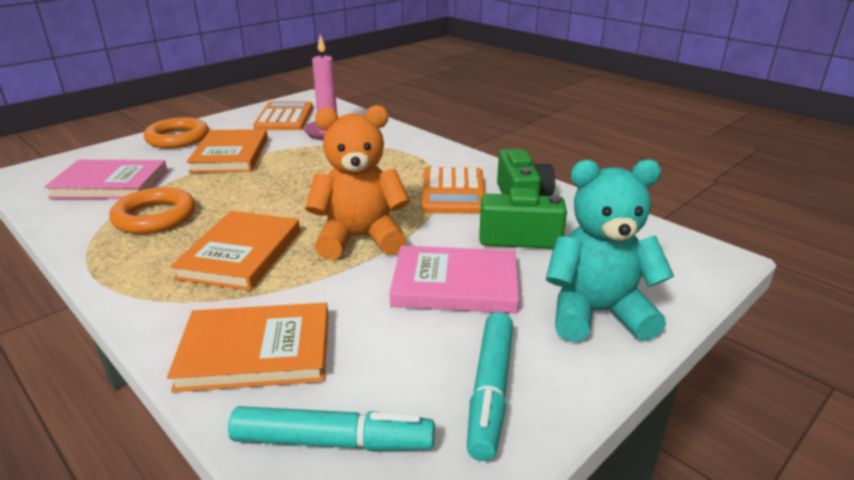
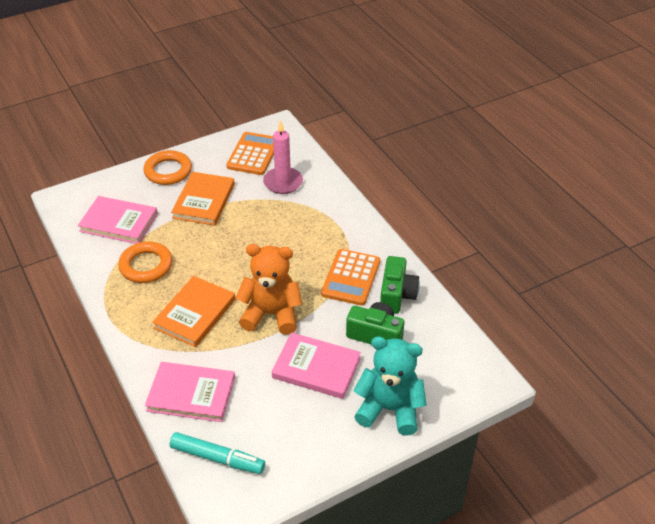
camera: 15 degrees right, 15 degrees up
orange book [167,303,329,392] -> pink book [145,362,235,422]
turquoise marker [467,312,513,461] -> none

